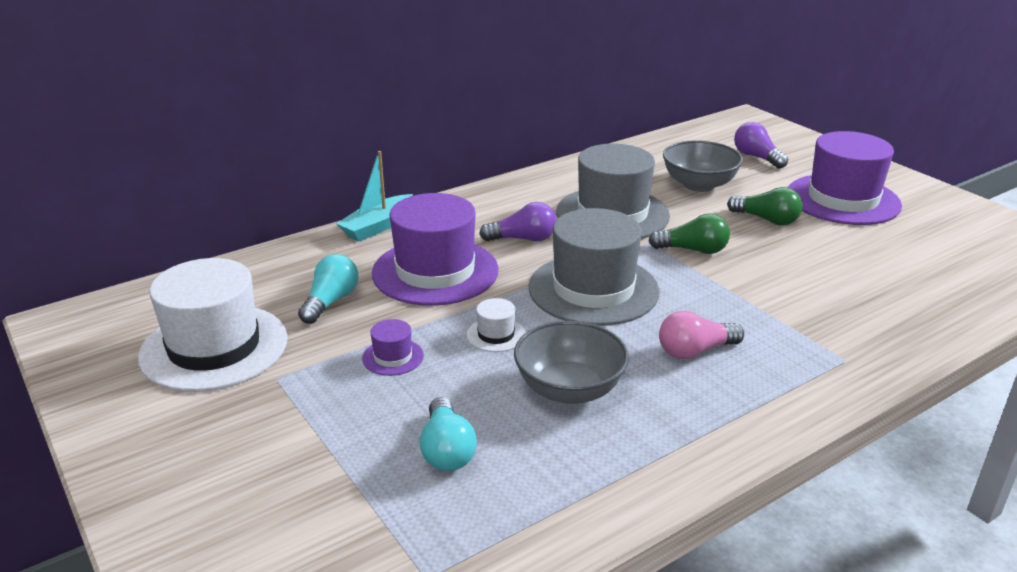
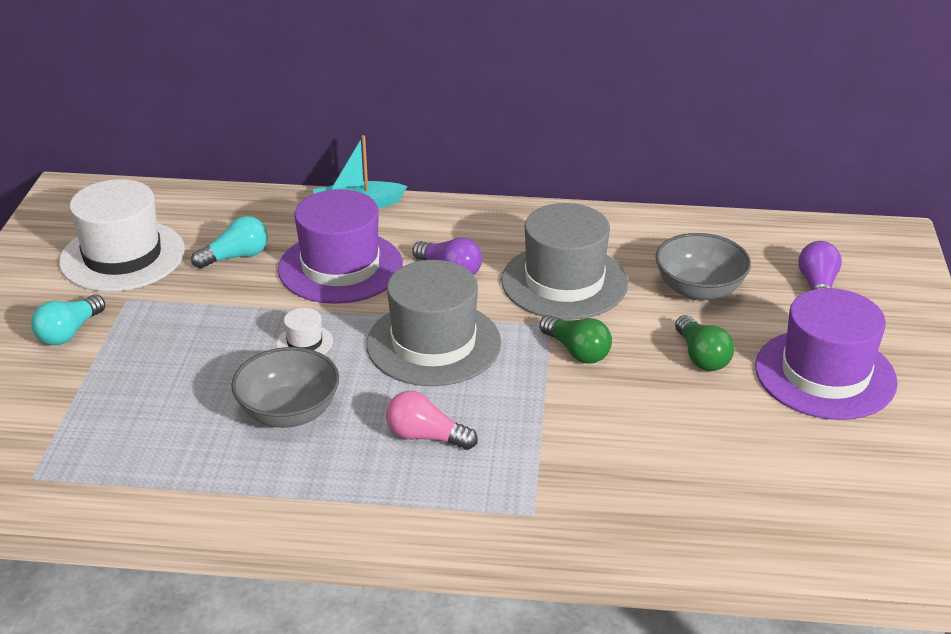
camera: 40 degrees right, 5 degrees up
purple hat [362,319,424,376] -> none
turquoise light bulb [420,397,477,471] -> turquoise light bulb moved to [31,294,105,345]

